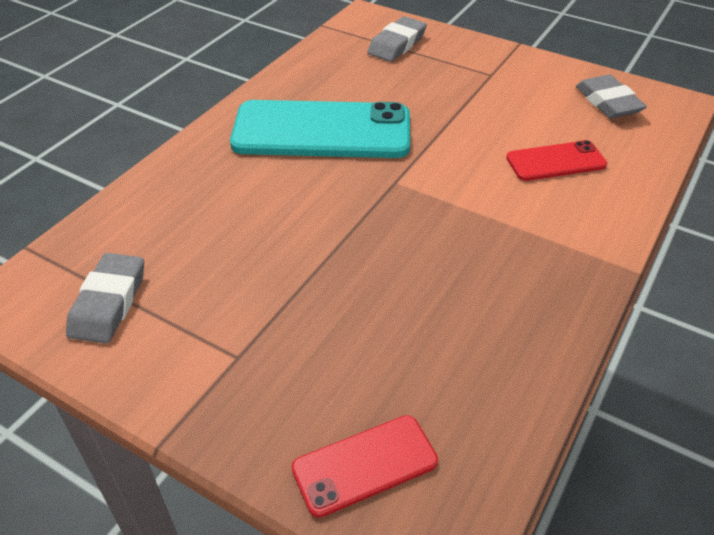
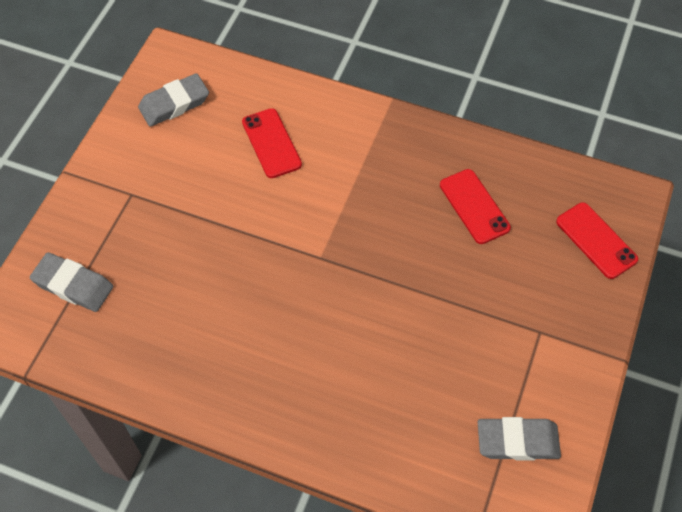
camera: 100 degrees left, 15 degrees up
turquoise phone [230,100,410,158] -> none
none -> red phone [440,169,511,244]

